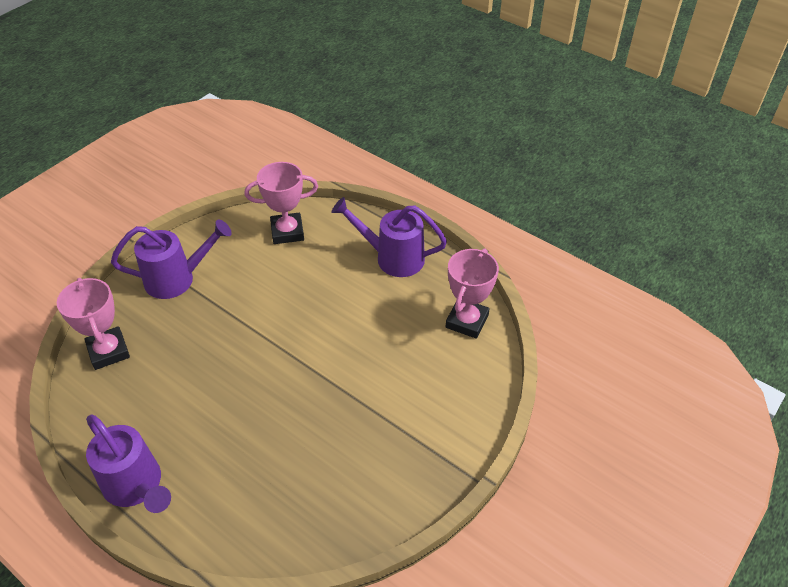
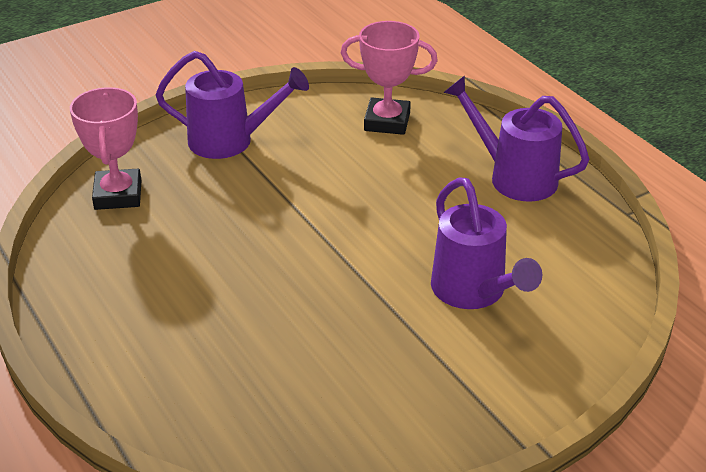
camera: 20 degrees right, 10 degrees down
purple watering can [86,415,171,513] -> purple watering can moved to [431,178,542,309]
pink trophy [446,248,499,339] -> none

